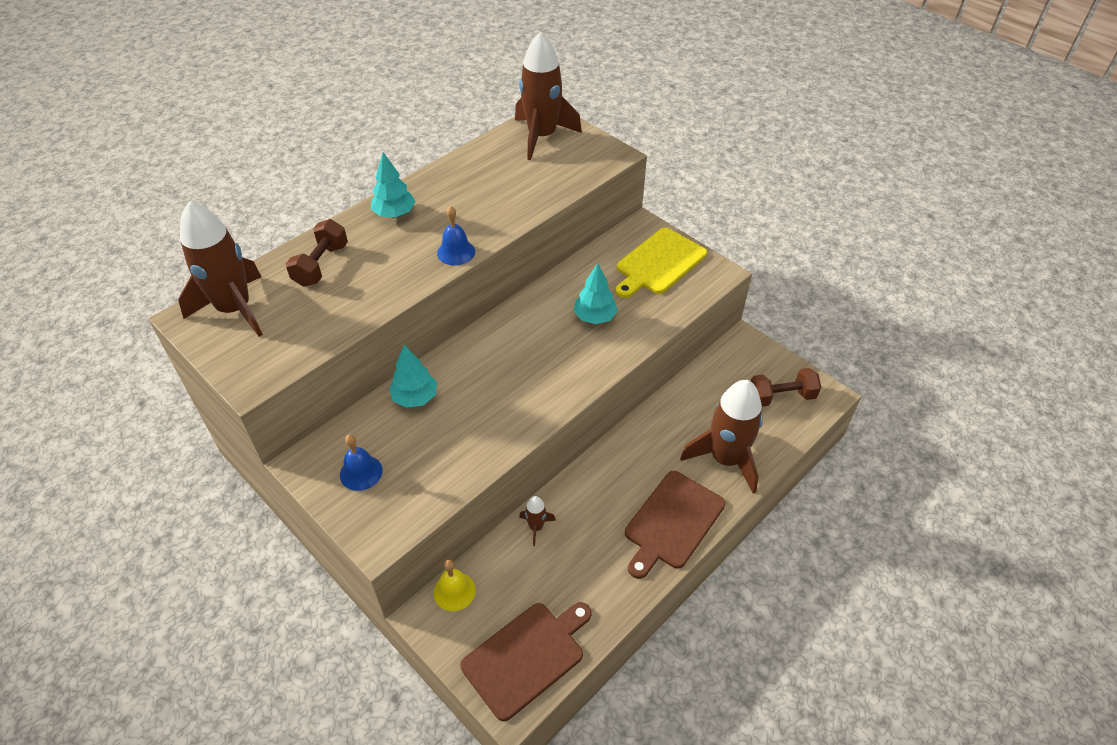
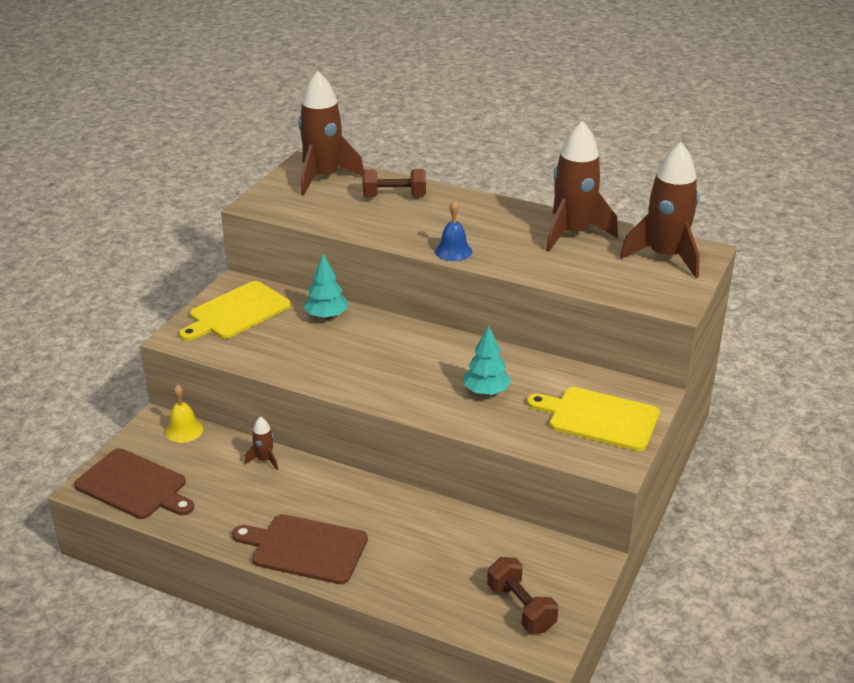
camera: 70 degrees right, 15 degrees down
blue bell [340,434,383,491] -> yellow cutting board [179,281,291,341]
turquoise tree [371,152,415,217] -> none
brown rocket [680,380,763,494] -> brown rocket moved to [546,121,618,252]

